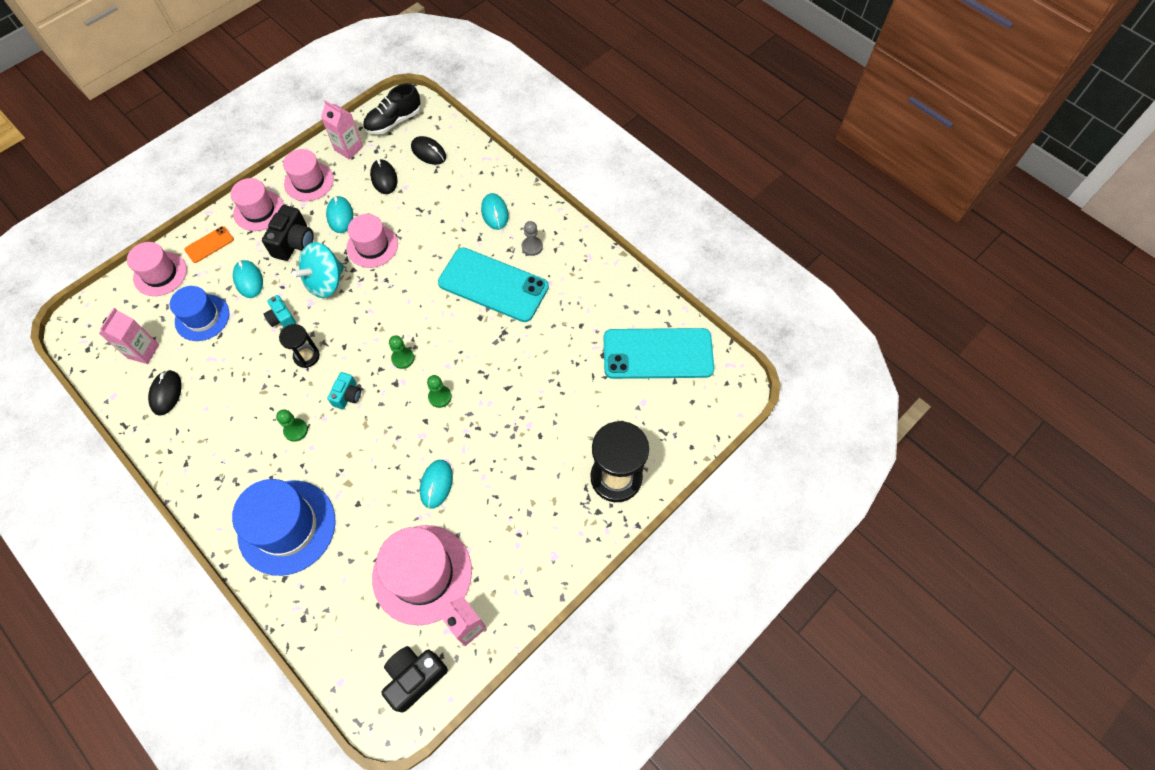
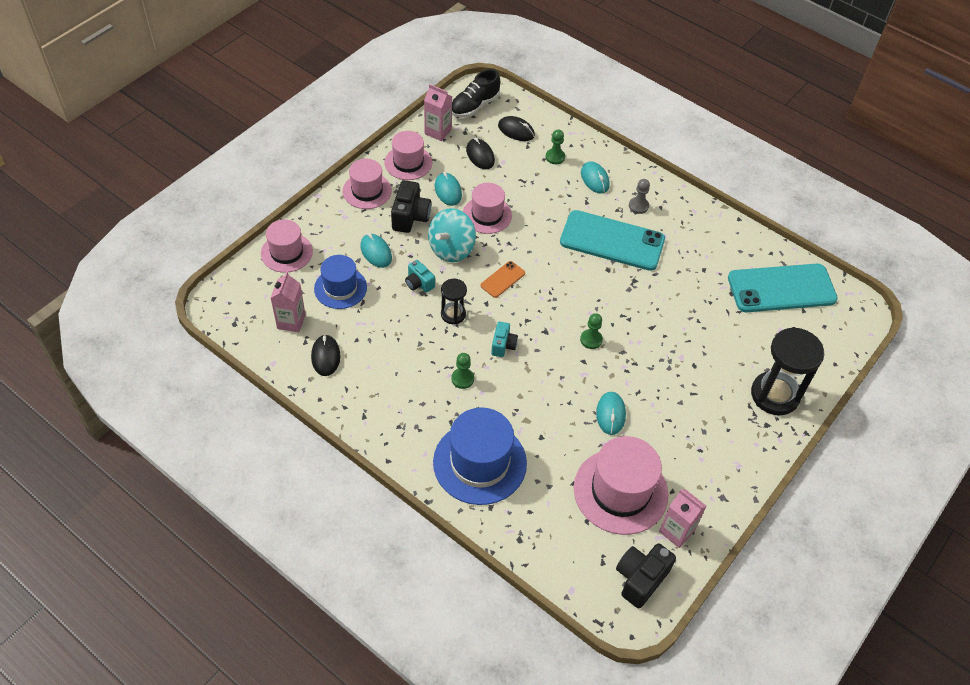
camera: 10 degrees left, 10 degrees down
orange phone [184,226,234,263] -> orange phone moved to [480,261,525,298]
green pawn [389,335,414,369] -> green pawn moved to [546,130,565,164]

